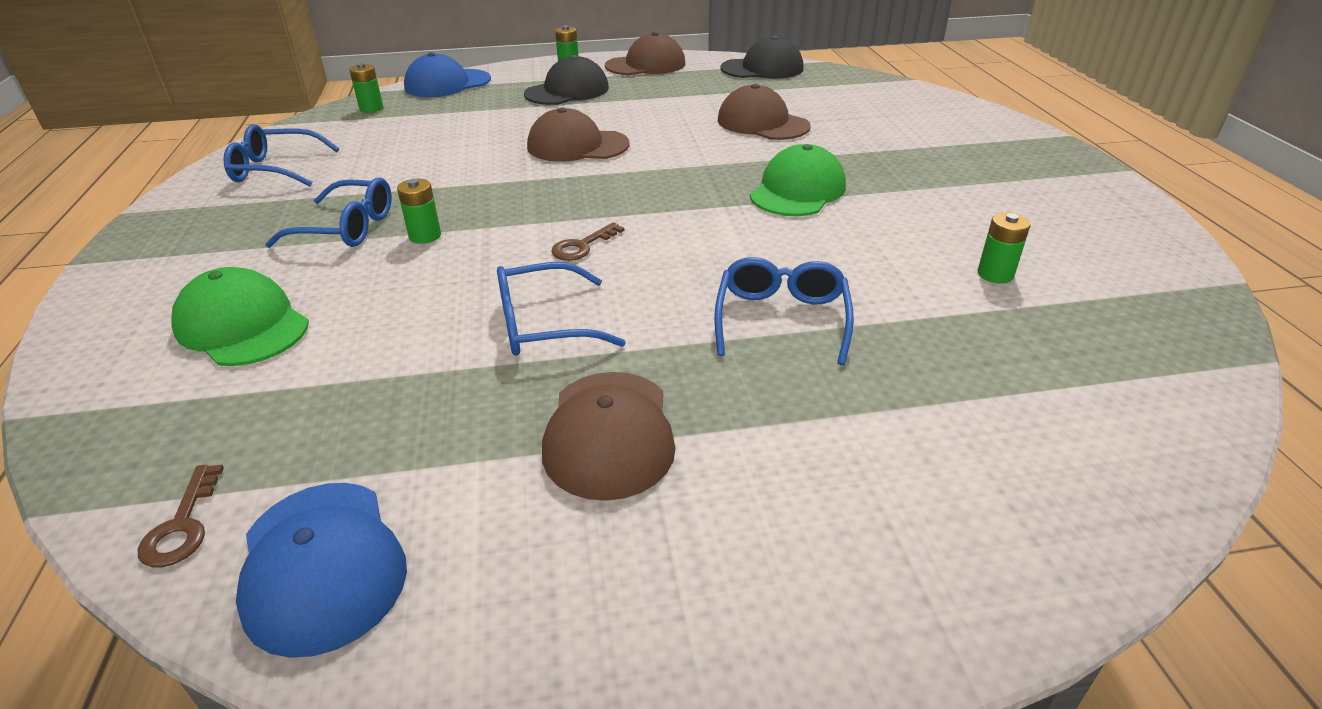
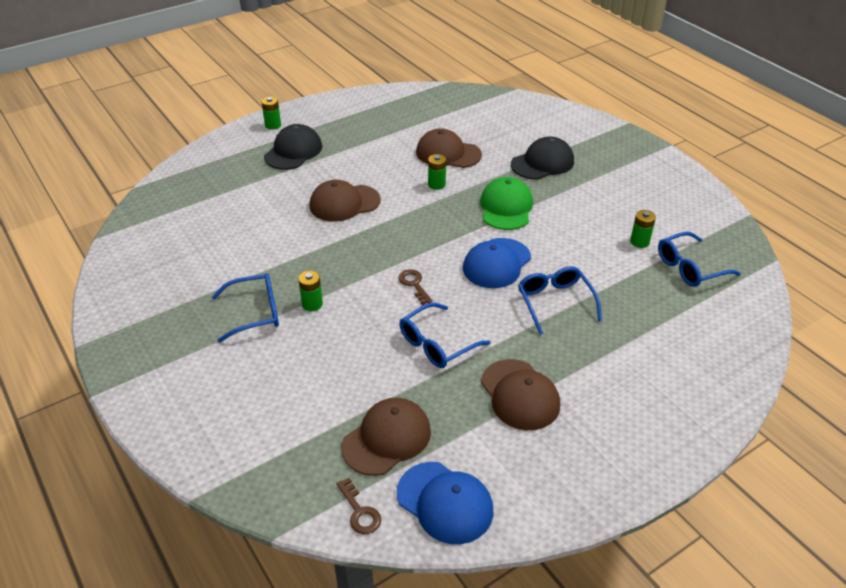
camera: 25 degrees left, 5 degrees up
green cap [171,267,309,366] -> none
blue glasses [223,124,339,187] -> blue glasses moved to [658,232,741,287]
green battery [349,63,383,113] -> green battery moved to [428,154,446,190]
blue cap [404,52,491,97] -> blue cap moved to [463,238,531,288]
brown key [551,222,624,261] -> brown key turned 135 degrees clockwise [398,269,433,305]
brown cap [605,32,685,75] -> brown cap moved to [341,398,431,476]
black cap [720,36,804,79] -> black cap moved to [511,136,574,180]

